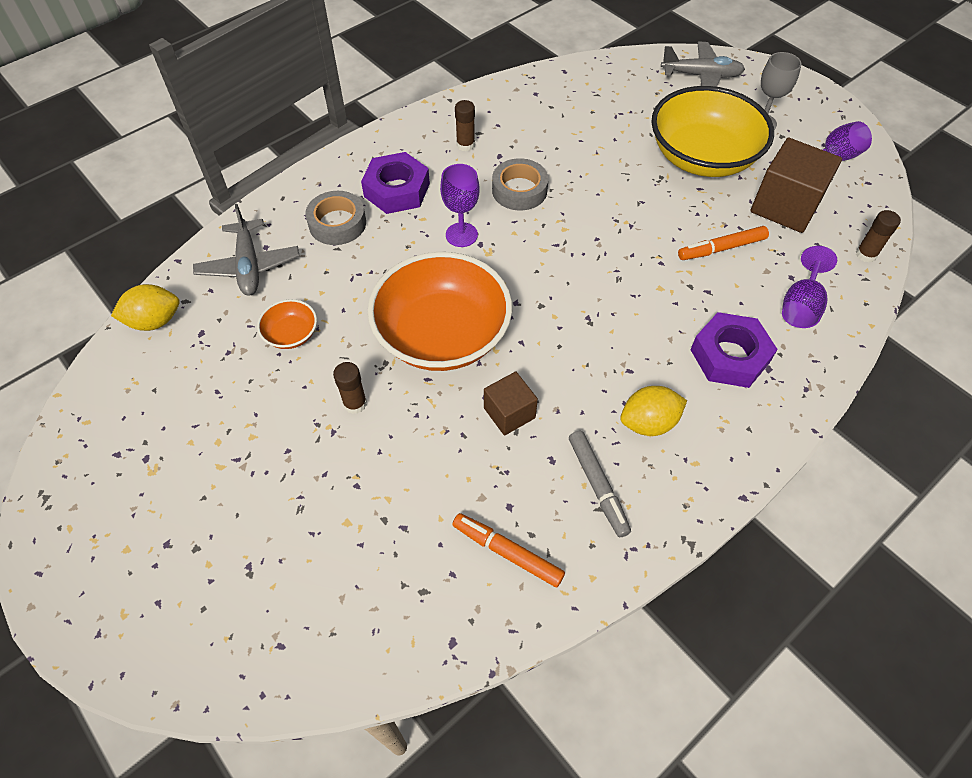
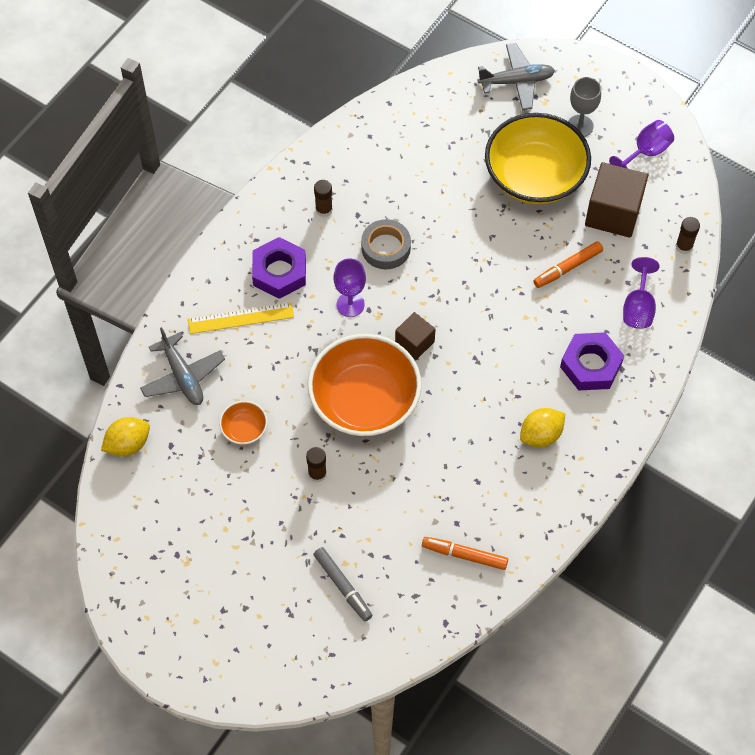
camera: 15 degrees left, 5 degrees up
grey tape [305,191,366,245] -> yellow ruler [188,302,294,334]
brown cube [484,372,538,436] -> brown cube moved to [395,312,435,360]
grey marker [569,431,631,537] -> grey marker moved to [313,547,372,621]

